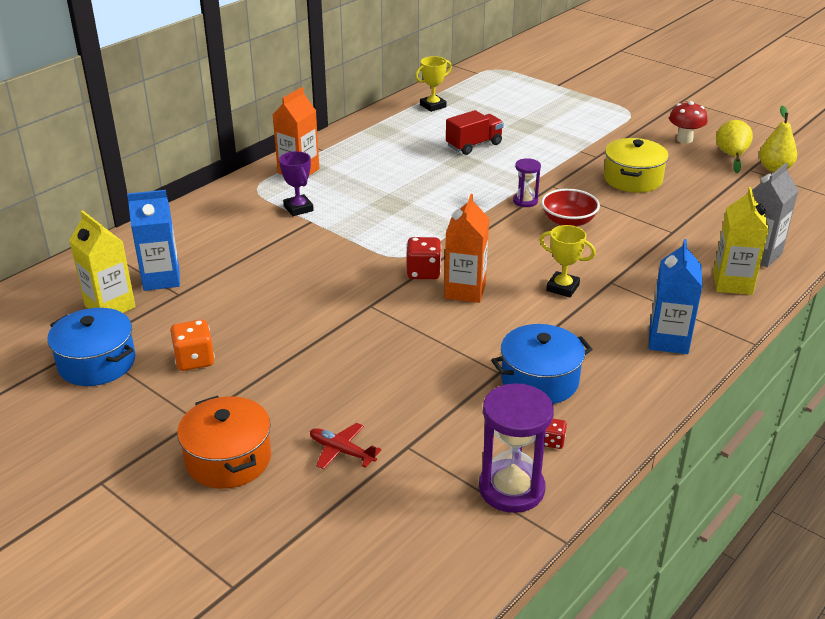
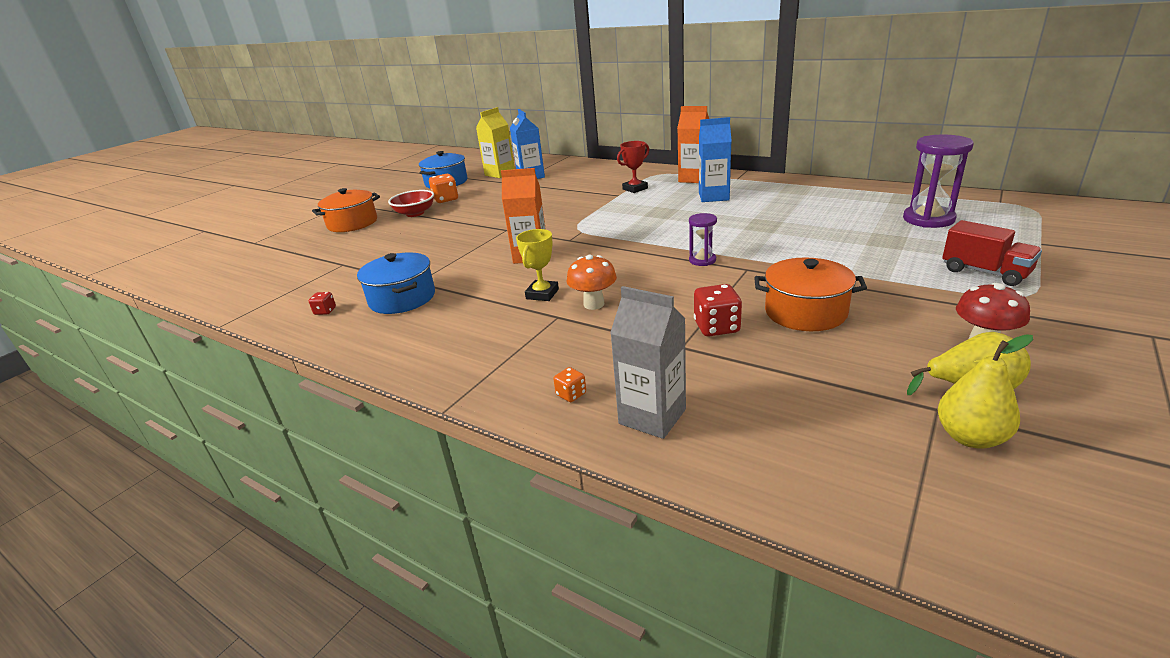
camera: 85 degrees right, 5 degrees down
purple trophy [279,151,314,216] -> red trophy [617,141,649,193]
red plane [310,423,381,469] -> none
red dice [406,237,441,279] -> red dice moved to [694,284,742,336]
yellow trophy [415,56,452,112] -> none
red truck [446,110,504,155] -> red truck moved to [942,220,1042,286]
purple hourglass [479,383,554,513] -> purple hourglass moved to [903,134,974,228]
red bowl [541,189,600,227] -> red bowl moved to [388,190,434,217]
yellow pot [604,138,669,193] -> orange pot [754,258,867,331]
blue carton [649,239,702,354] -> blue carton moved to [699,117,732,202]
yellow carton [713,187,769,295] -> orange dice [553,367,586,402]
none -> orange mushroom [567,255,617,310]

